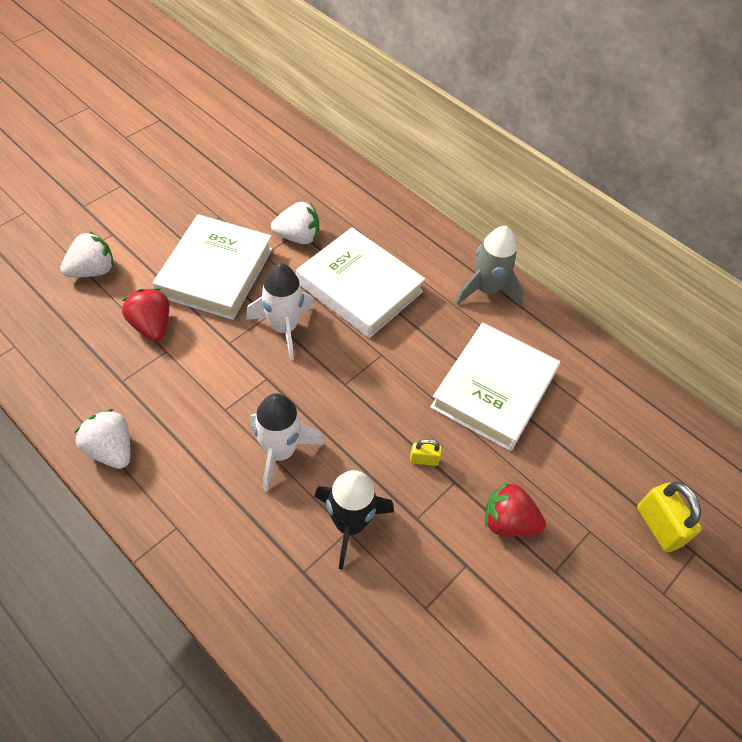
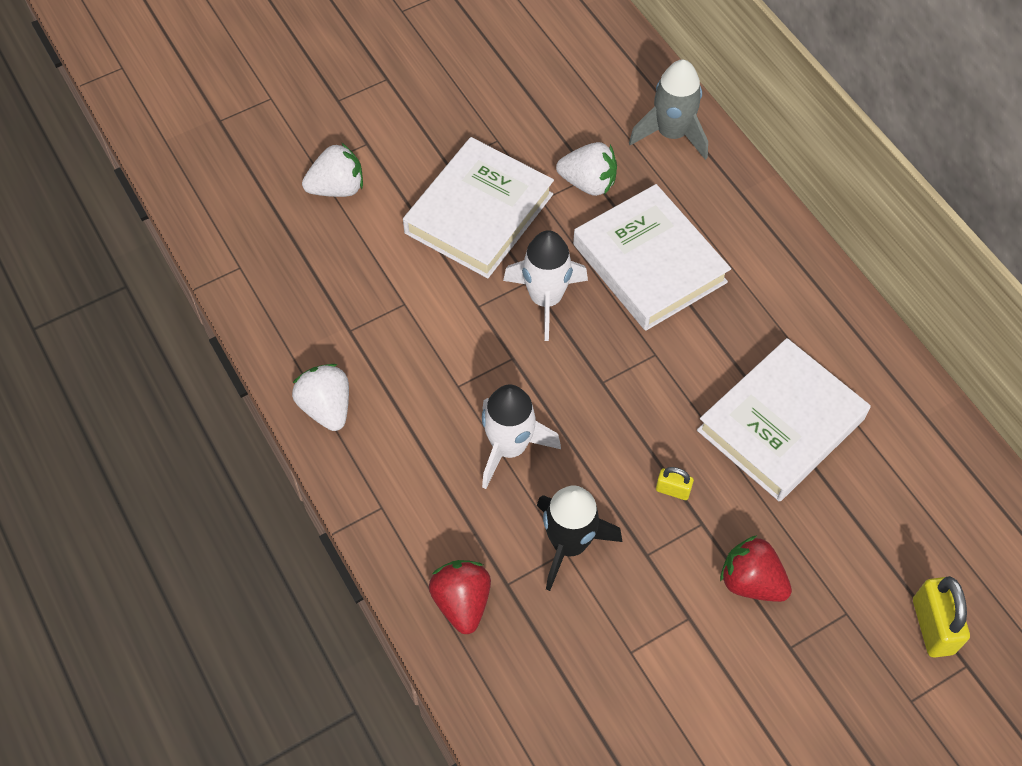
camera: 20 degrees right, 5 degrees up
red strawberry [122,288,169,342] -> red strawberry moved to [429,560,491,634]
grey rocket [455,226,524,307] -> grey rocket moved to [629,60,708,160]

